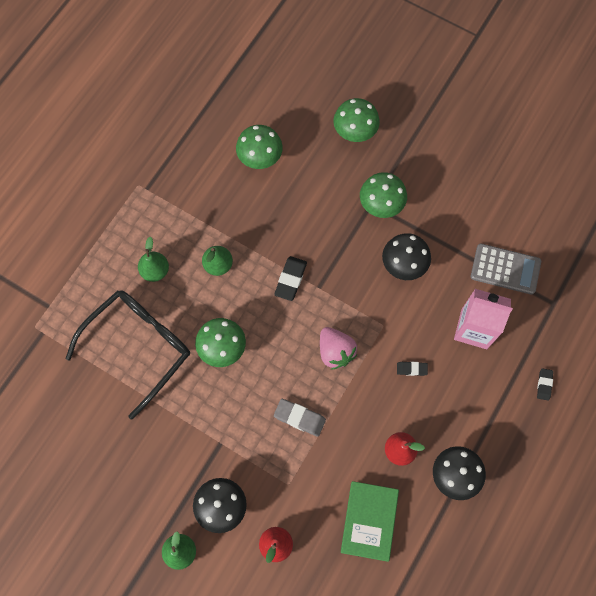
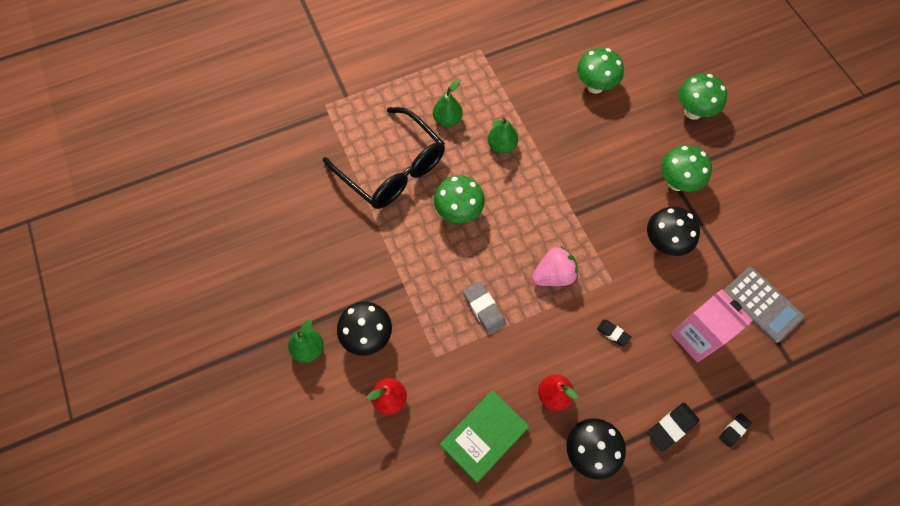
camera: 35 degrees right, 5 degrees down
black glasses [65,290,190,420] -> black glasses turned 60 degrees clockwise [323,107,445,209]
black eraser [274,256,307,301] -> black eraser moved to [647,402,699,451]
pink strawberry [320,327,357,369] -> pink strawberry turned 120 degrees counterclockwise [532,246,578,286]

